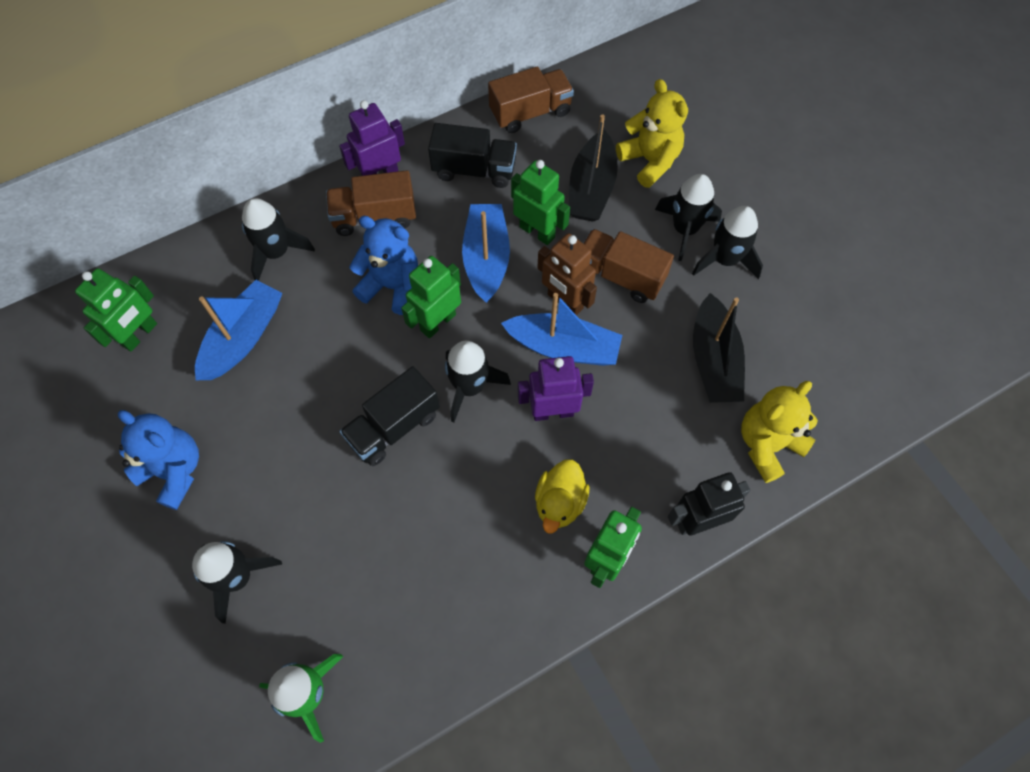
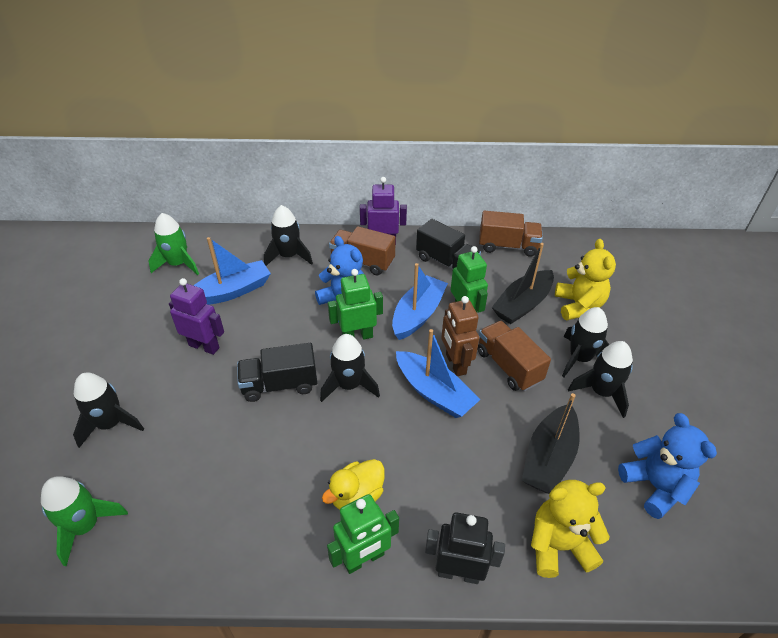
camera: 30 degrees right, 20 degrees down
green robot [75,268,157,351] -> green rocket [149,213,199,275]
blue teddy bear [118,410,199,510] -> blue teddy bear moved to [618,413,717,519]
purple robot [518,356,594,421] -> purple robot moved to [169,278,224,355]

